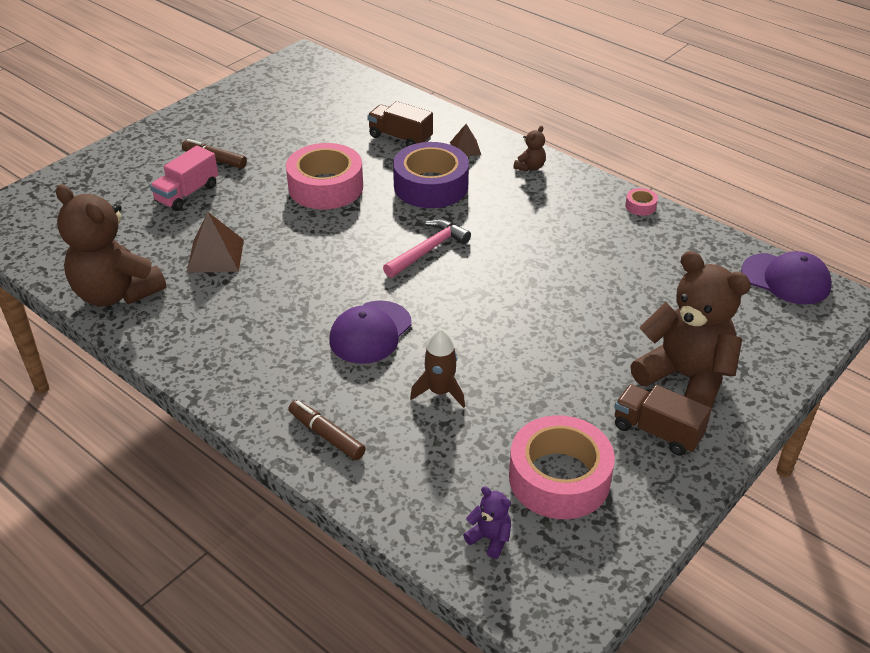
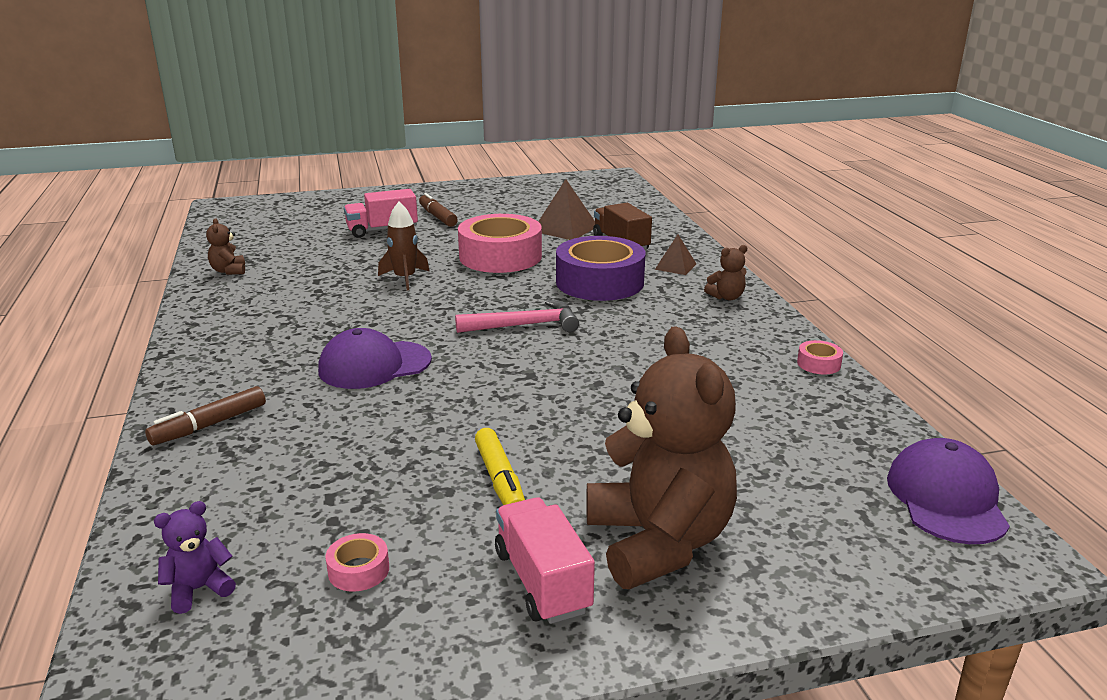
camera: 35 degrees right, 15 degrees down
brown teddy bear [56,184,166,306] -> brown teddy bear [206,218,245,275], size x0.41
brown pyramid [187,212,244,273] -> brown pyramid moved to [538,179,595,240]
brown marker [288,400,366,460] -> brown marker turned 120 degrees counterclockwise [145,386,266,445]
brown rocket [410,329,465,408] -> brown rocket moved to [378,202,429,291]
purple teddy bear [463,486,511,559] -> purple teddy bear turned 105 degrees counterclockwise [154,501,236,614]
pink tape [509,415,615,519] -> pink tape [325,533,389,592], size x0.40
brown truck [614,384,711,456] -> pink truck [495,497,595,624]
purple cap [741,251,832,305] -> purple cap turned 150 degrees counterclockwise [887,438,1010,544]
none -> yellow marker [475,428,525,505]

